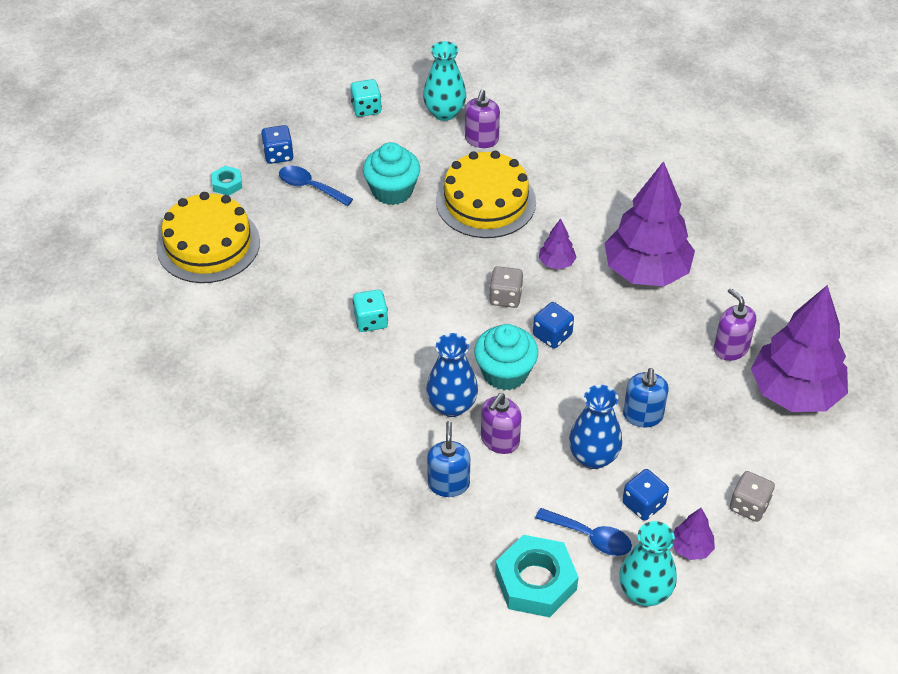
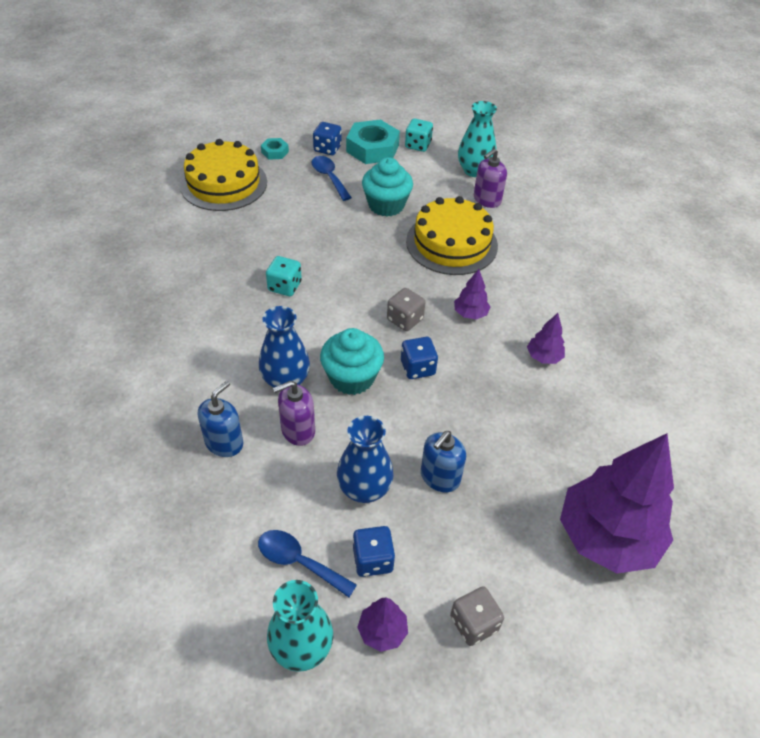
camera: 30 degrees right, 0 degrees up
turquoise nut [495,535,579,617] -> turquoise nut moved to [346,120,400,164]
blue spoon [535,508,632,556] -> blue spoon turned 150 degrees clockwise [258,530,357,597]
purple tree [604,161,695,286] -> purple tree [527,313,565,364], size x0.42
purple soap dispenser [714,288,756,361] -> none

